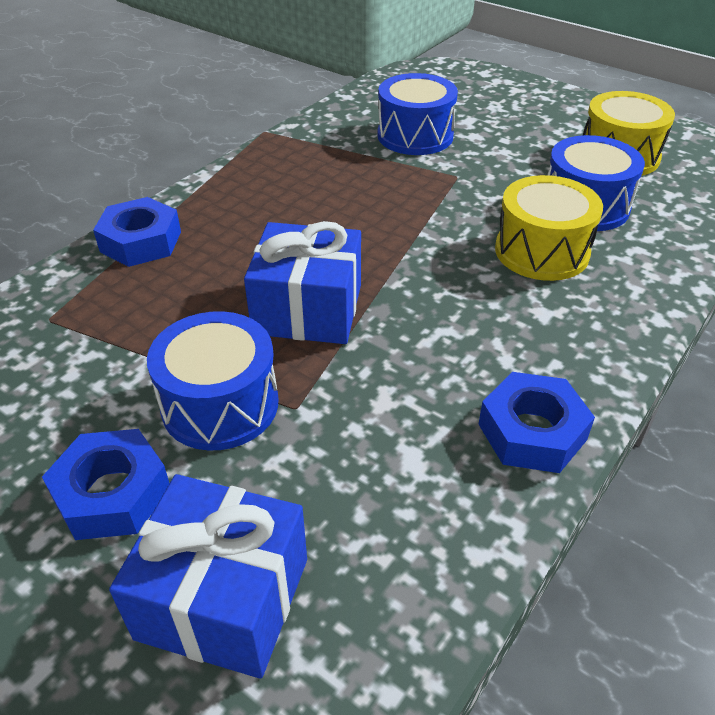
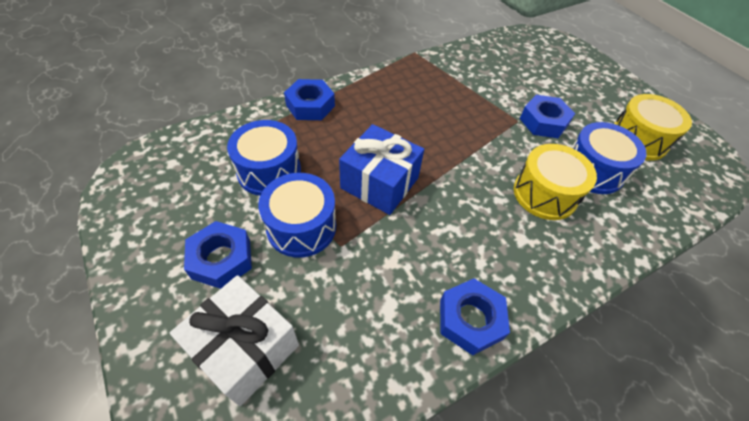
camera: 20 degrees right, 10 degrees up
blue gift [109,474,307,679] -> white gift [170,275,299,406]
blue drum [378,73,458,155] -> blue drum moved to [227,120,301,196]
none -> blue nut [520,95,575,138]

